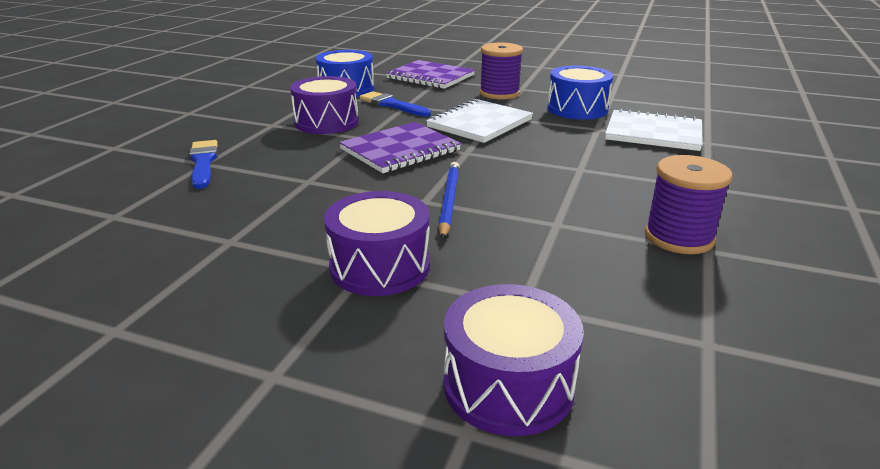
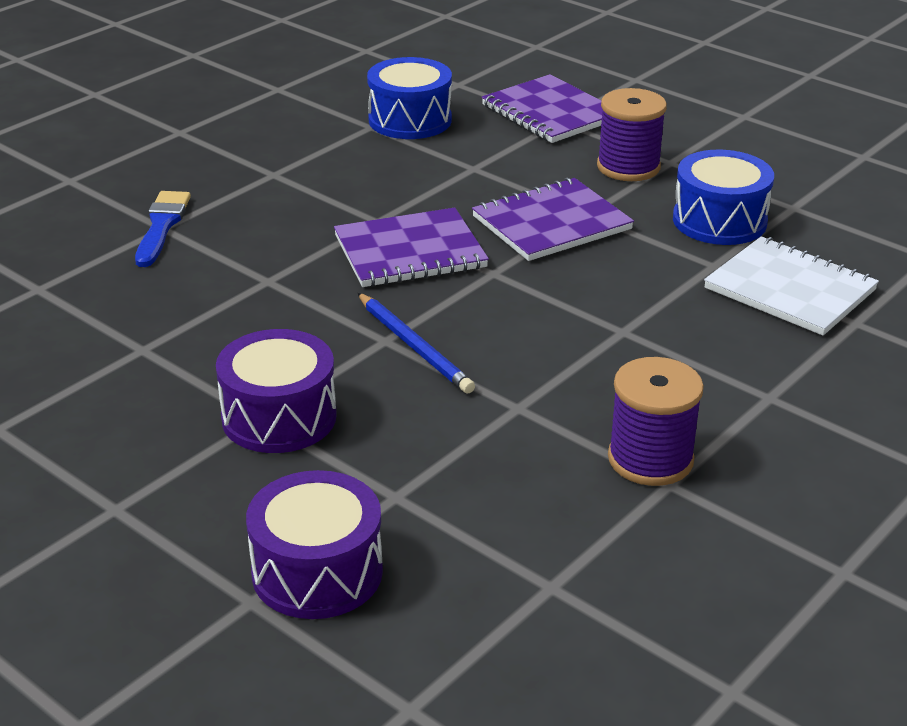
camera: 20 degrees right, 5 degrees up
purple drum [290,76,359,134] -> none
blue brush [360,91,431,116] -> none
white notebook [426,99,533,143] -> purple notebook [472,177,634,261]
blue pencil [439,162,459,239] -> blue pencil turned 120 degrees clockwise [358,293,475,394]

